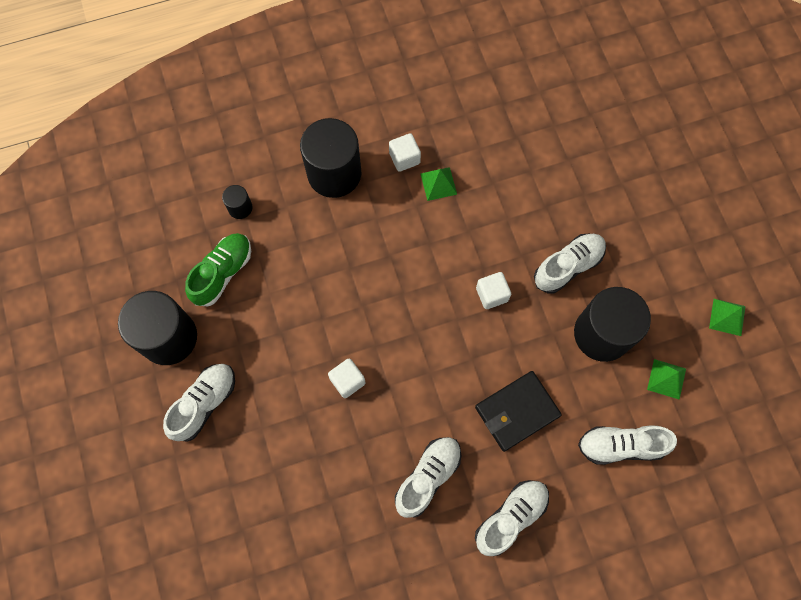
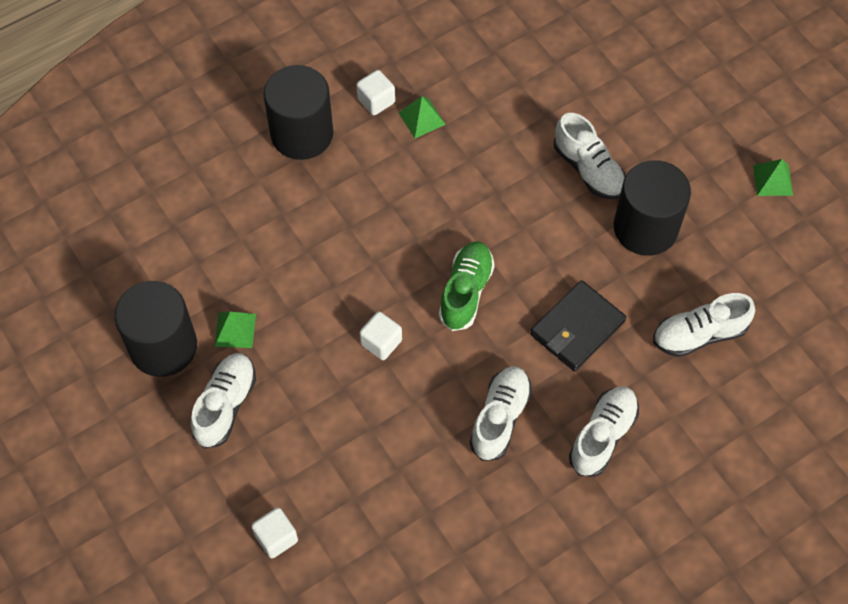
camera: 15 degrees left, 10 degrees down
green shoe [185,233,251,306] -> green shoe moved to [439,242,495,331]
black cylinder [222,185,252,219] -> none
white cube [476,272,511,309] -> white cube moved to [251,507,298,558]
white shoe [534,234,606,294] -> white shoe turned 105 degrees clockwise [554,113,626,200]
green pyramid [647,359,686,400] -> green pyramid moved to [214,312,256,348]

